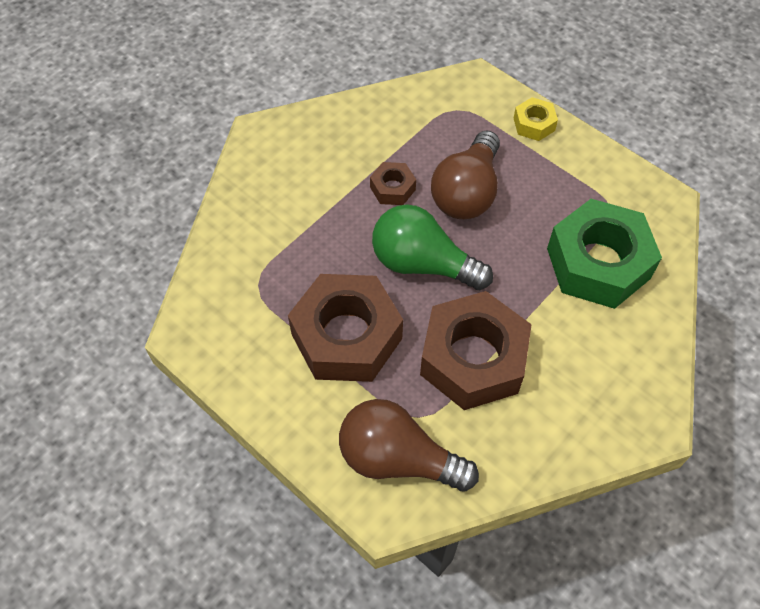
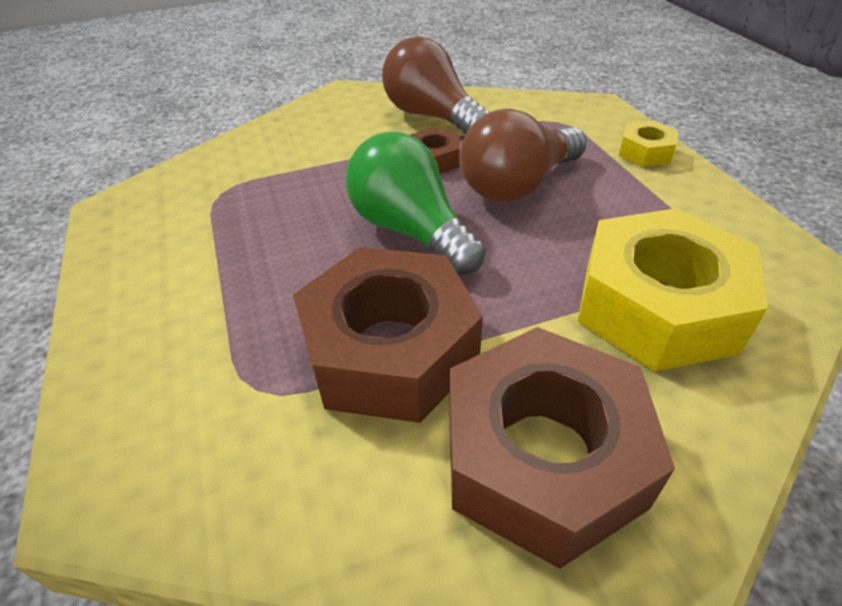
camera: 30 degrees right, 15 degrees down
brown nut [288,274,403,382] -> brown nut moved to [449,327,675,569]
brown light bulb [339,399,479,491] -> brown light bulb moved to [382,36,489,134]
green nut [547,199,662,309] -> yellow nut [578,208,768,372]

